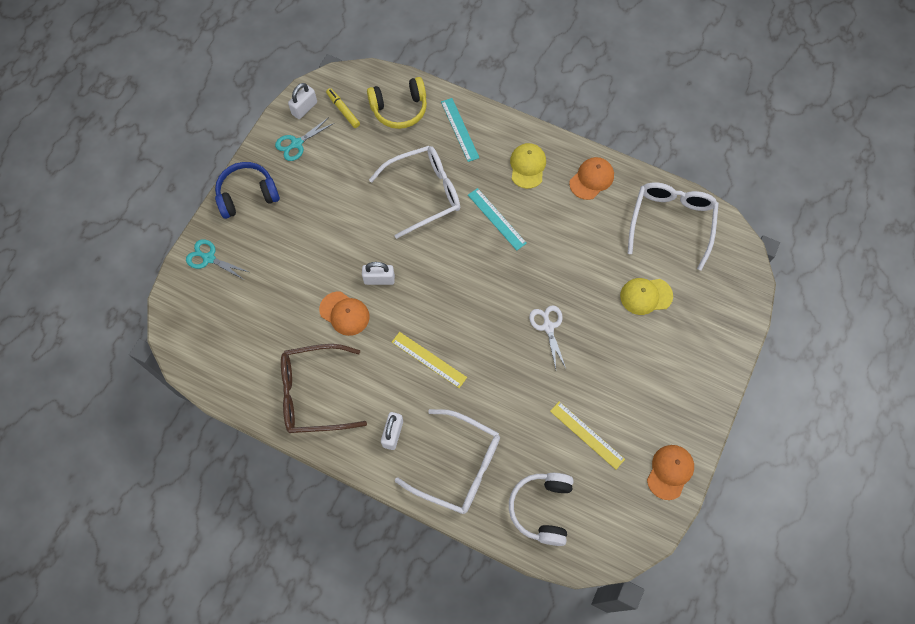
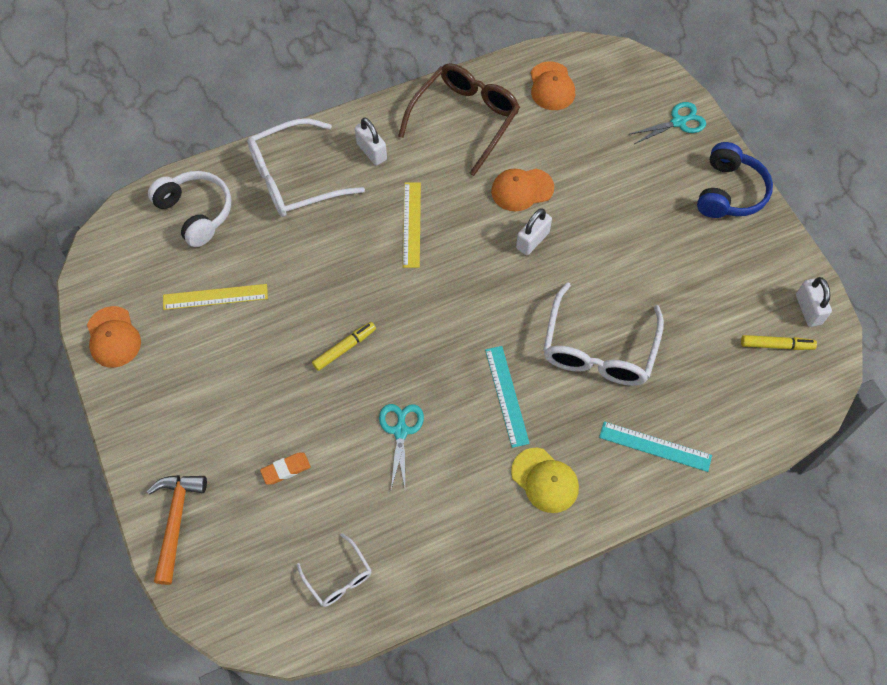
camera: 130 degrees right, 5 degrees down
turquoise scissors [275,117,334,161] -> turquoise scissors moved to [379,404,424,489]
yellow headphones [367,77,427,129] -> none
yellow ruler [392,332,467,388] -> yellow ruler turned 75 degrees counterclockwise [403,182,421,268]
turquoise ruler [468,188,527,251] -> turquoise ruler turned 75 degrees clockwise [485,346,530,448]
white scissors [529,305,566,369] -> yellow marker [312,322,376,371]
orange cap [569,157,614,200] -> orange cap moved to [531,61,575,110]
yellow cap [620,278,673,315] -> orange eraser [260,453,311,485]
white glasses [628,182,719,271] -> white glasses [297,533,372,607], size x0.51
none -> orange hammer [147,475,207,585]

